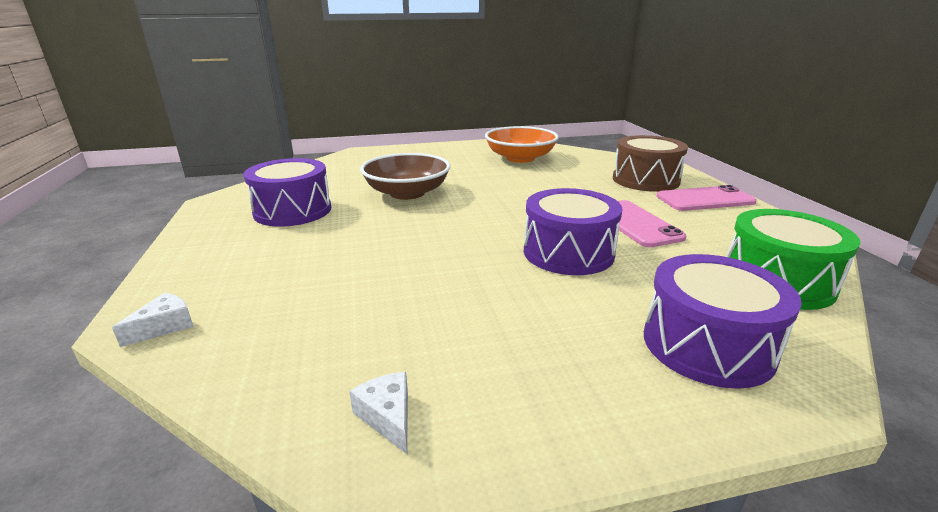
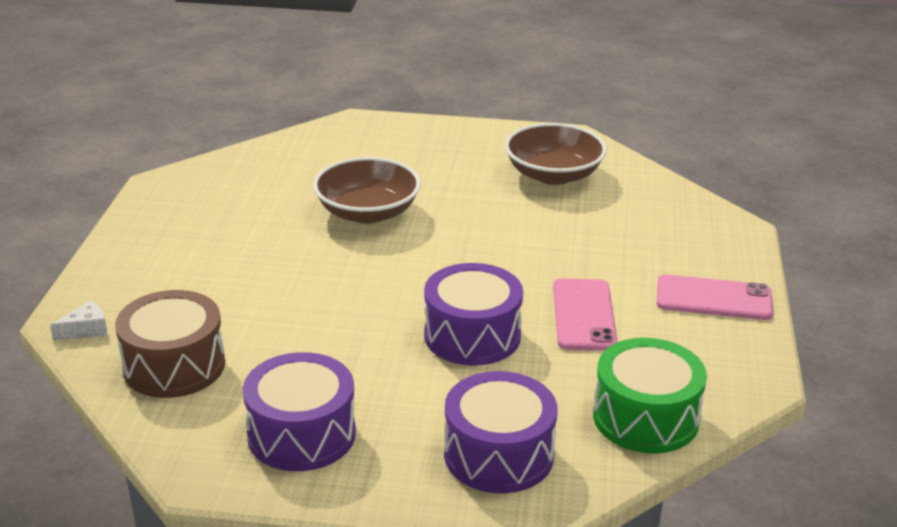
camera: 20 degrees right, 5 degrees up
purple drum [243,158,331,227] -> purple drum moved to [243,352,356,471]
white cheese [349,372,408,454] -> none
orange bowl [485,126,559,163] -> brown bowl [505,123,607,185]
brown drum [613,135,688,192] -> brown drum moved to [115,290,225,398]

